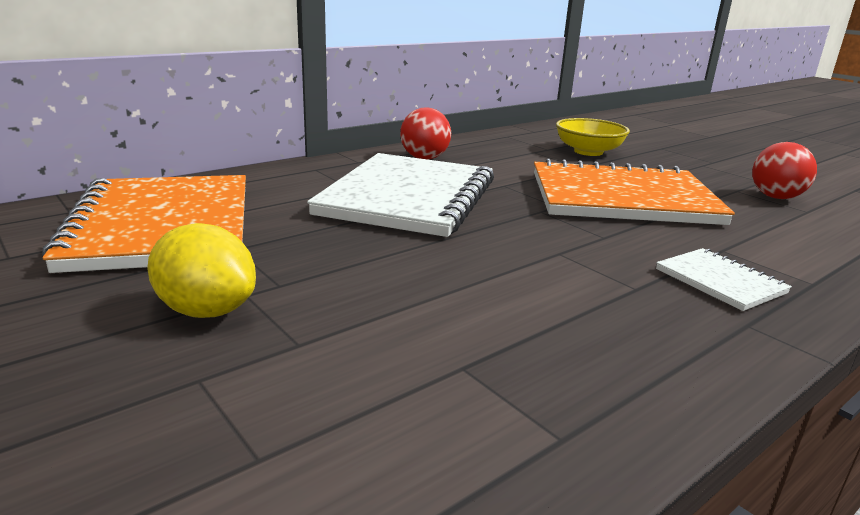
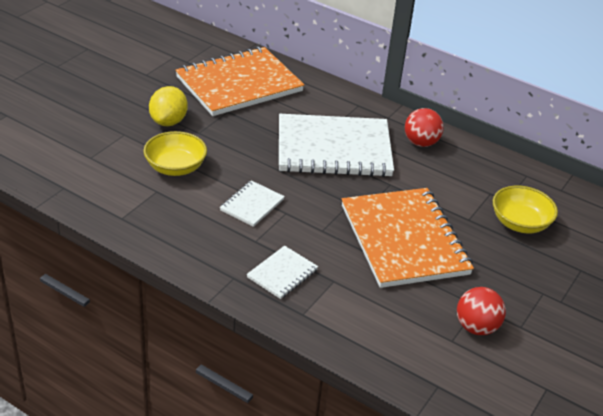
camera: 70 degrees right, 15 degrees up
none -> yellow bowl [144,131,207,176]
none -> white notebook [220,180,285,227]

